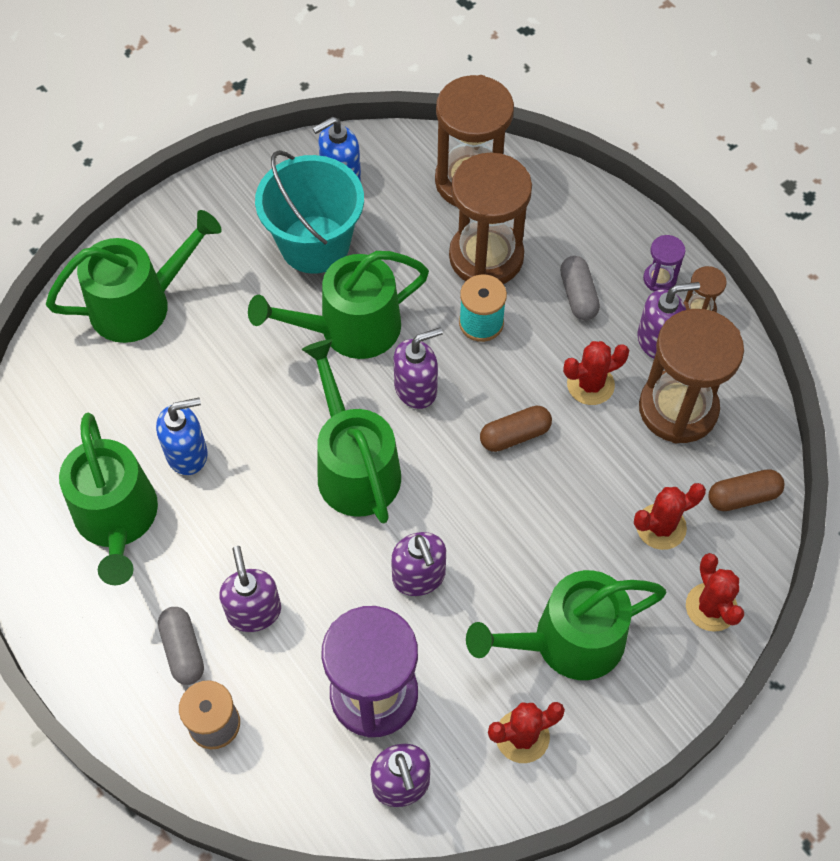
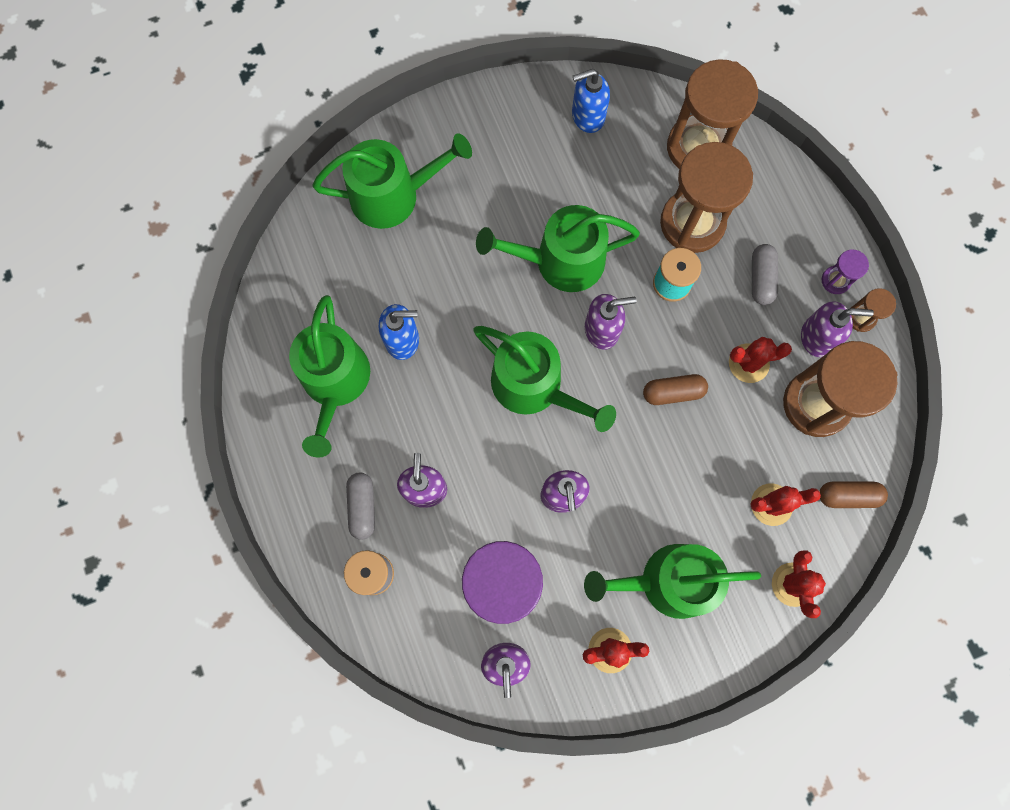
camera: 15 degrees right, 15 degrees up
turquoise bucket [255,150,364,274] -> none
green watering can [302,339,401,524] -> green watering can turned 135 degrees clockwise [474,326,616,432]

